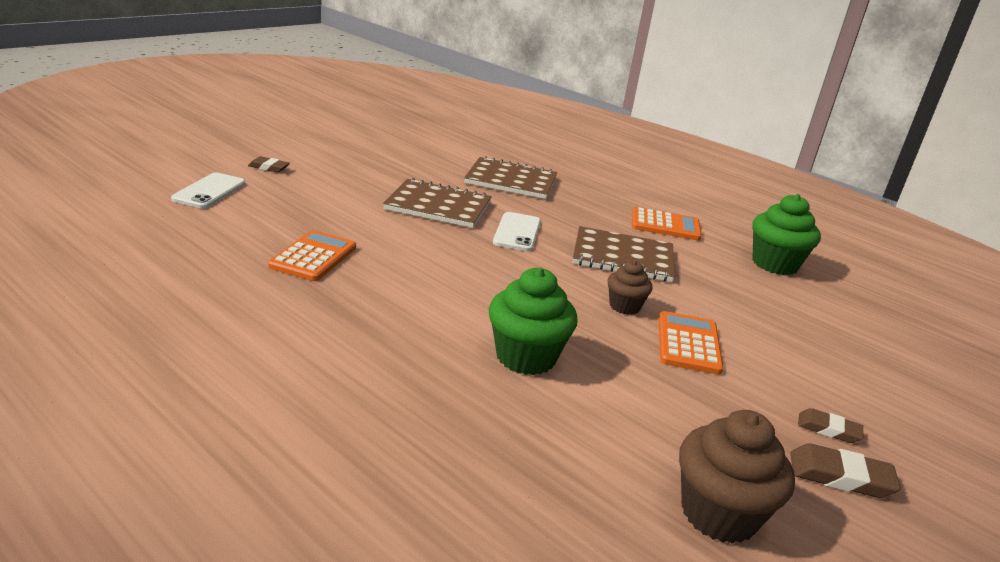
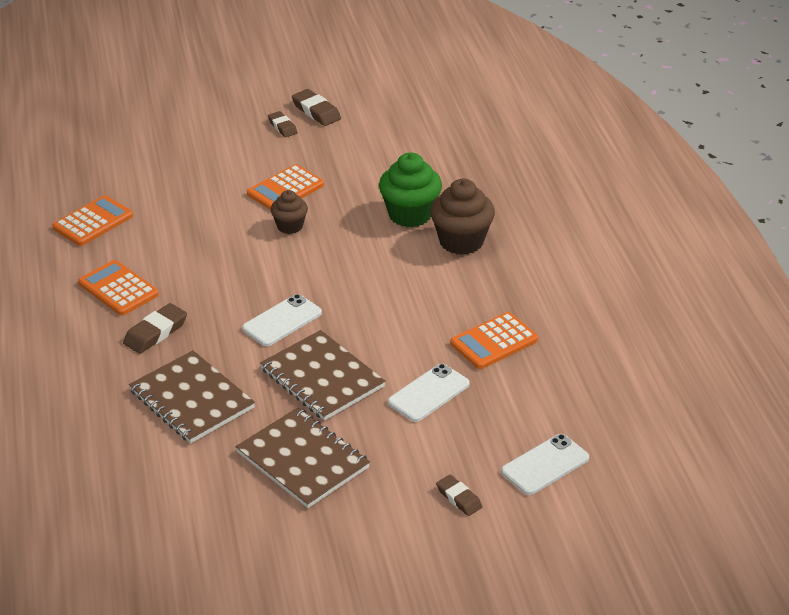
camera: 140 degrees left, 10 degrees up
brown notebook [572,226,675,282] -> brown notebook moved to [235,407,370,508]
brown cupcake [679,410,795,544] -> brown cupcake moved to [430,179,495,255]
green cupcake [752,194,821,275] -> orange calculator [52,195,133,246]
none -> brown eraser [123,303,187,354]
none -> white phone [388,364,470,422]

